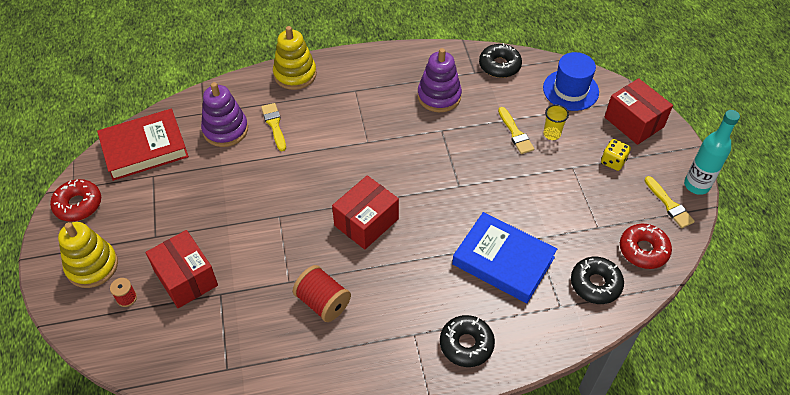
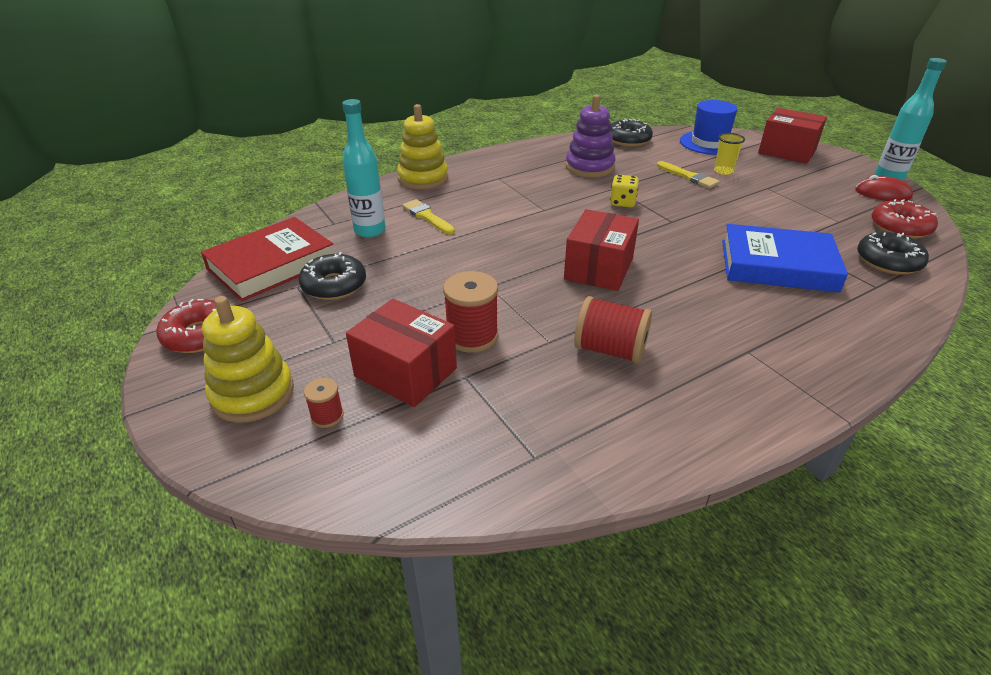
camera: 20 degrees left, 15 degrees down
purple stacking toy [201,82,248,147] -> turquoise bottle [342,99,386,238]
black donut [440,315,495,367] -> black donut moved to [299,252,366,300]
yellow dice [601,139,631,171] -> yellow dice moved to [610,175,639,207]
yellow brush [644,176,695,228] -> red mouse [855,175,913,201]
none -> red spool [443,271,498,353]

